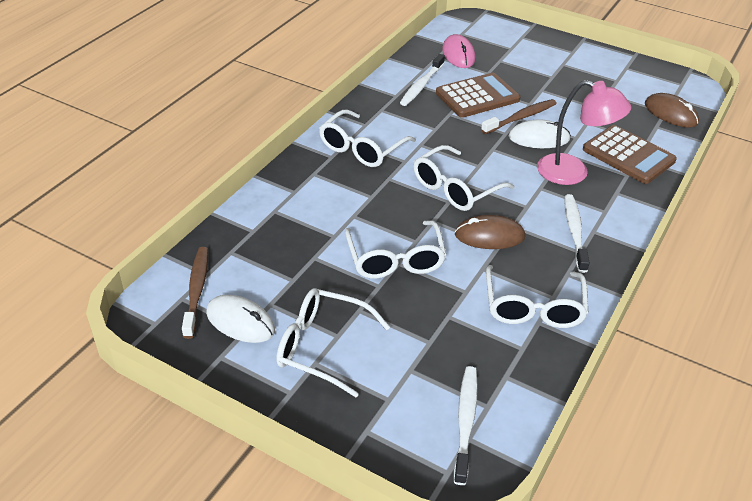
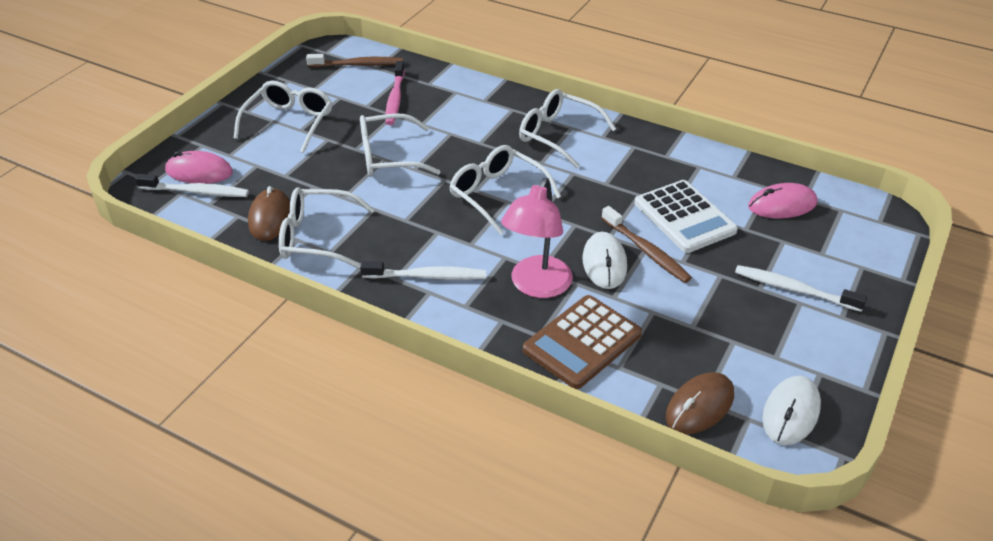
camera: 90 degrees right, 0 degrees up
white mouse [206,295,275,343] -> white mouse moved to [762,376,821,445]
white toothbrush [400,54,445,106] -> white toothbrush moved to [735,265,867,312]
brown calculator [436,73,520,118] -> white calculator [635,180,738,253]
brown mouse [455,215,525,249] -> brown mouse moved to [248,186,290,241]
none -> pink mouse [165,151,233,184]
none -> pink toothbrush [385,61,405,125]

